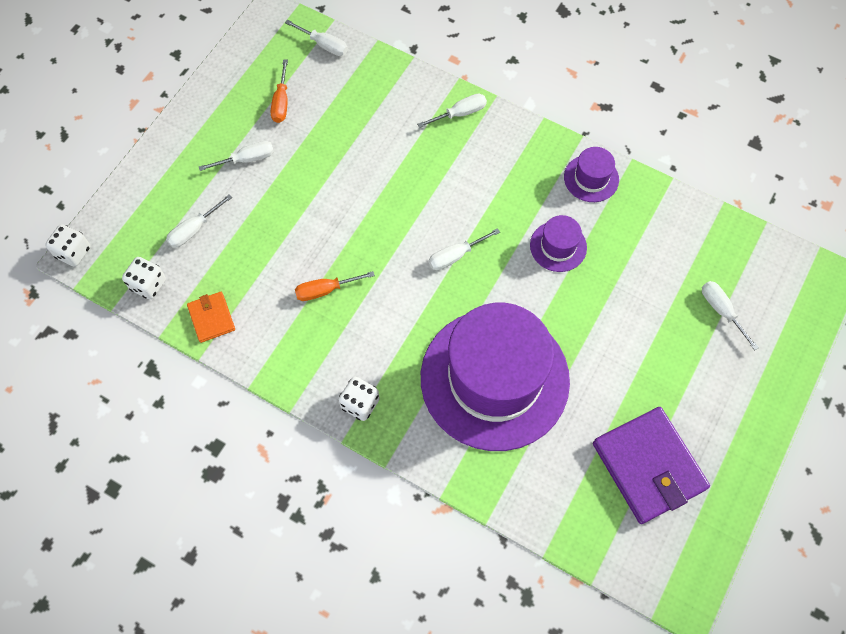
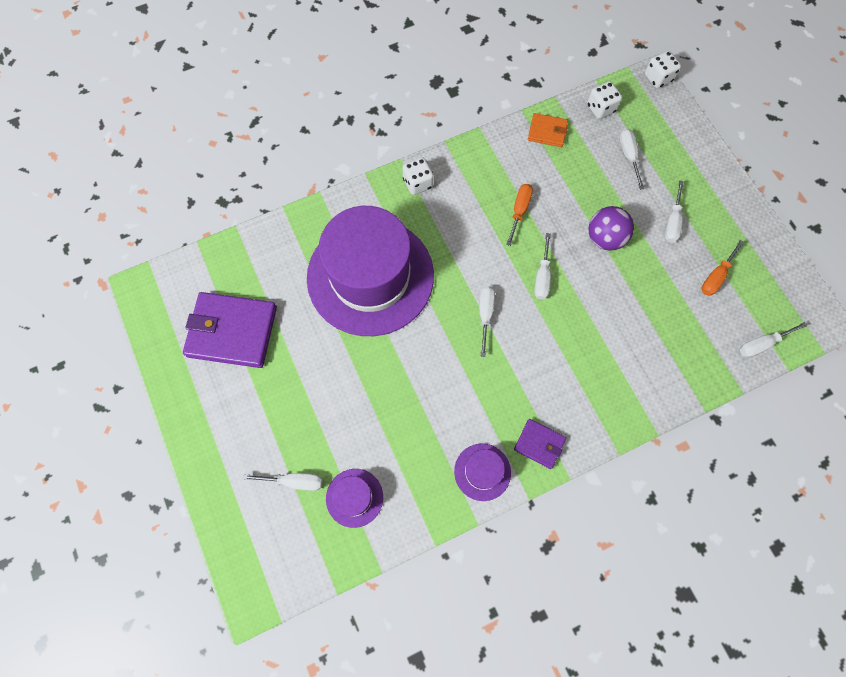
camera: 125 degrees right, 5 degrees up
orange screwdriver [271,59,288,123] -> orange screwdriver turned 90 degrees counterclockwise [701,240,744,296]
white screwdriver [417,94,487,128] -> white screwdriver moved to [534,233,551,300]
purple hat [530,215,587,272] -> purple hat moved to [326,469,383,528]
none -> purple wallet [514,419,566,469]
none -> purple ball [588,206,634,250]

